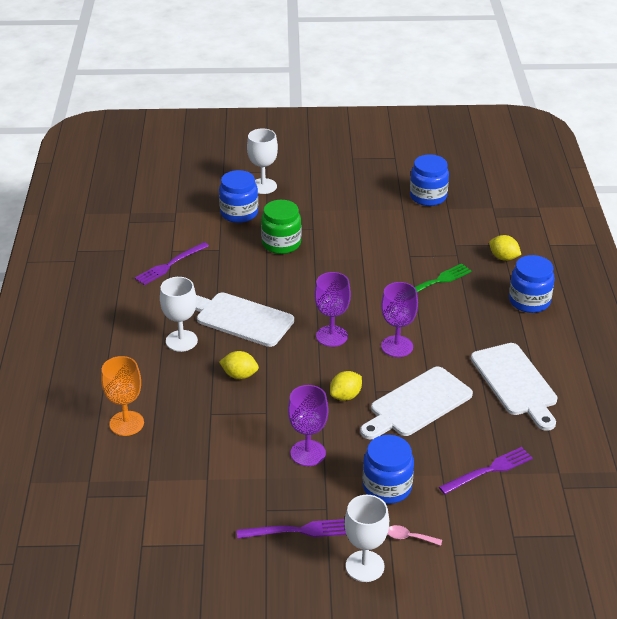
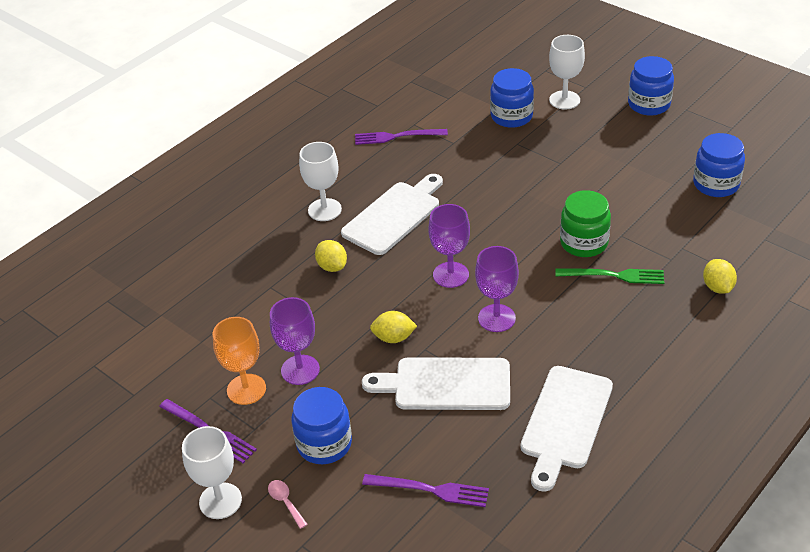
camera: 45 degrees right, 5 degrees up
orange goblet [101,356,144,436] -> orange goblet moved to [213,317,266,405]
white cutting board [195,292,294,347] -> white cutting board turned 60 degrees clockwise [341,174,443,255]
green jar [261,200,301,254] -> green jar moved to [560,190,611,257]
blue jar [509,255,555,313] -> blue jar moved to [628,56,674,116]

